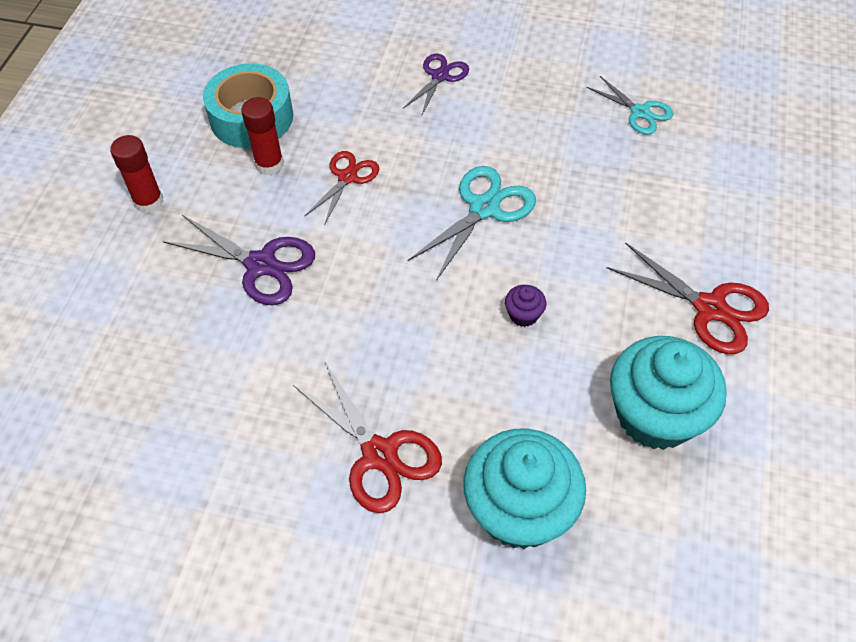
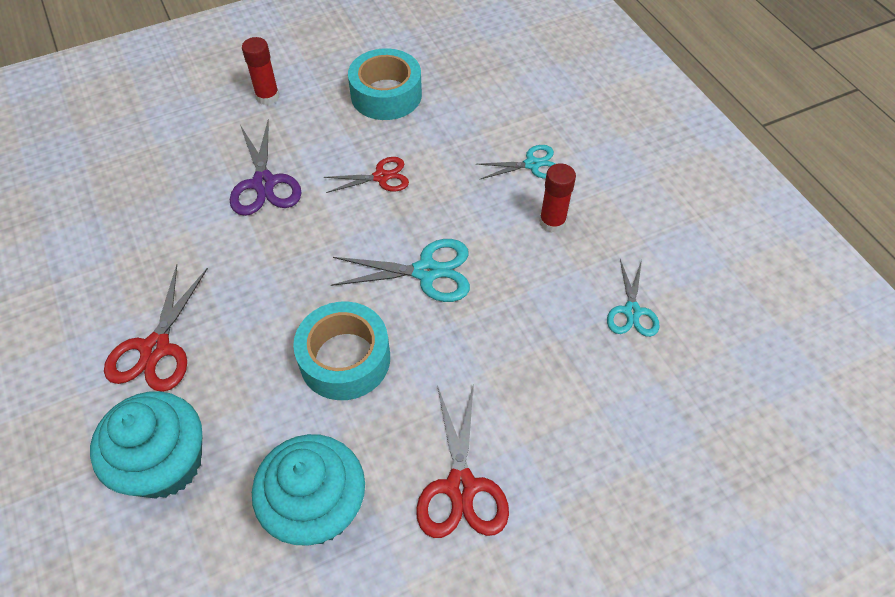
camera: 50 degrees right, 0 degrees up
red glue stick [241,97,284,175] -> red glue stick moved to [539,163,576,233]
purple scissors [403,54,469,117] -> turquoise scissors [477,145,556,179]
purple cupcake [505,285,546,327] -> turquoise tape [293,301,390,400]

